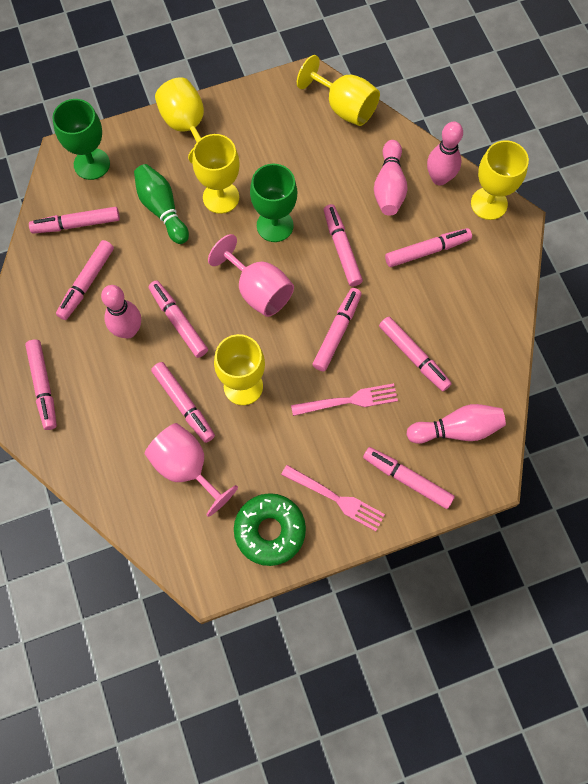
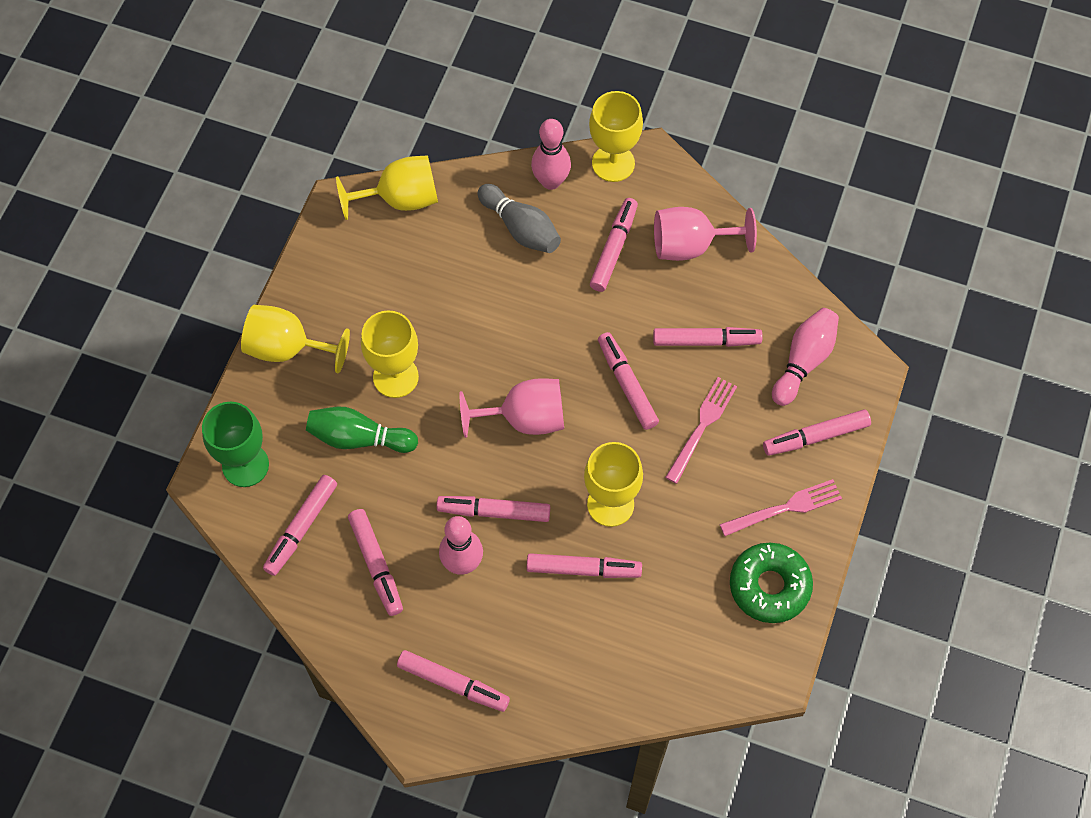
camera: 50 degrees left, 5 degrees down
pink goblet [145,423,238,517] -> pink goblet moved to [654,207,757,261]
green goblet [250,164,297,242] -> none
pink marker [324,204,363,287] -> none
pink bowling pin [374,140,408,216] -> grey bowling pin [477,184,561,253]

